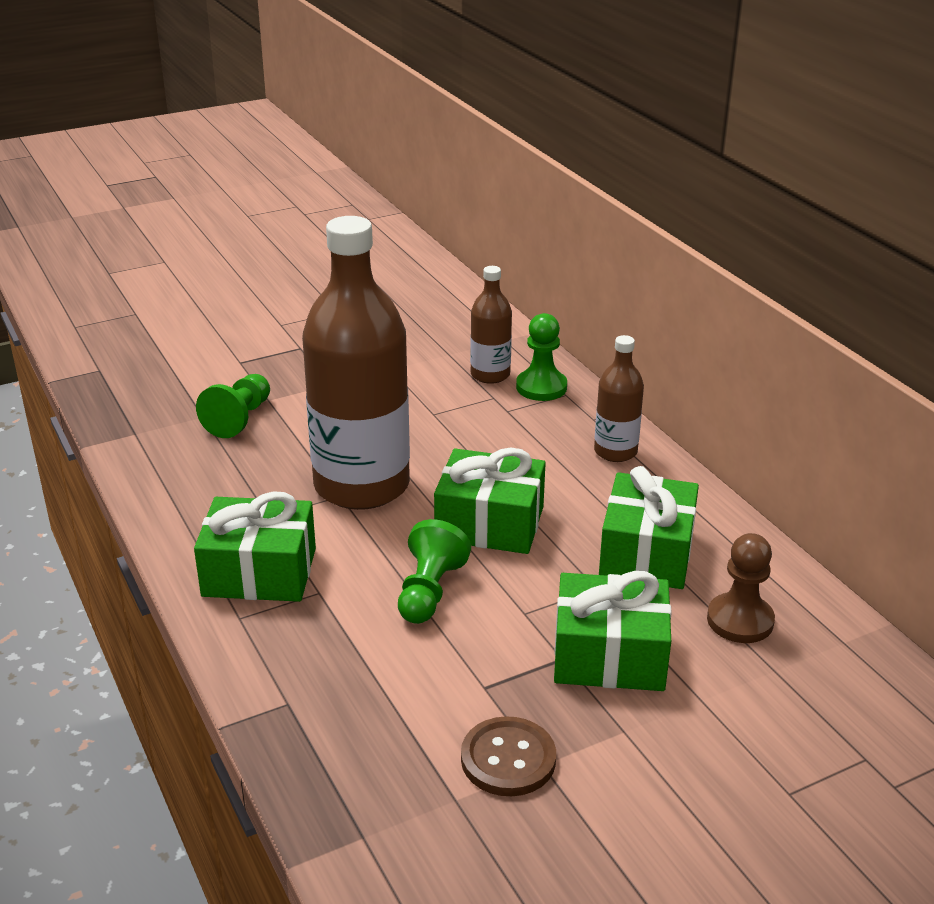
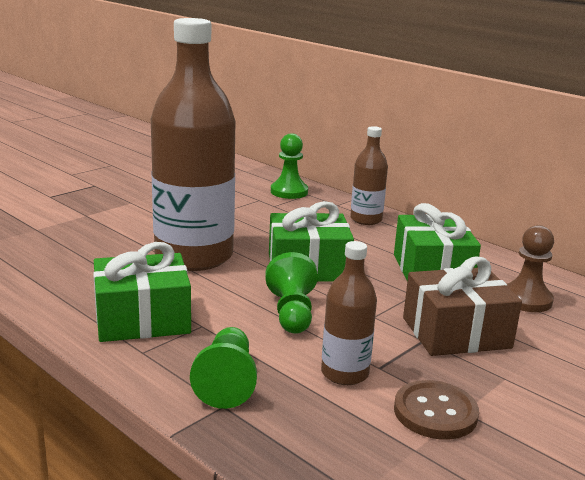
camera: 20 degrees left, 10 degrees down
green pawn [196,374,270,438] -> green pawn moved to [190,327,257,409]
brown bottle [470,266,512,384] -> brown bottle moved to [321,241,377,385]
green gift [554,571,672,691] -> brown gift [403,256,522,356]

